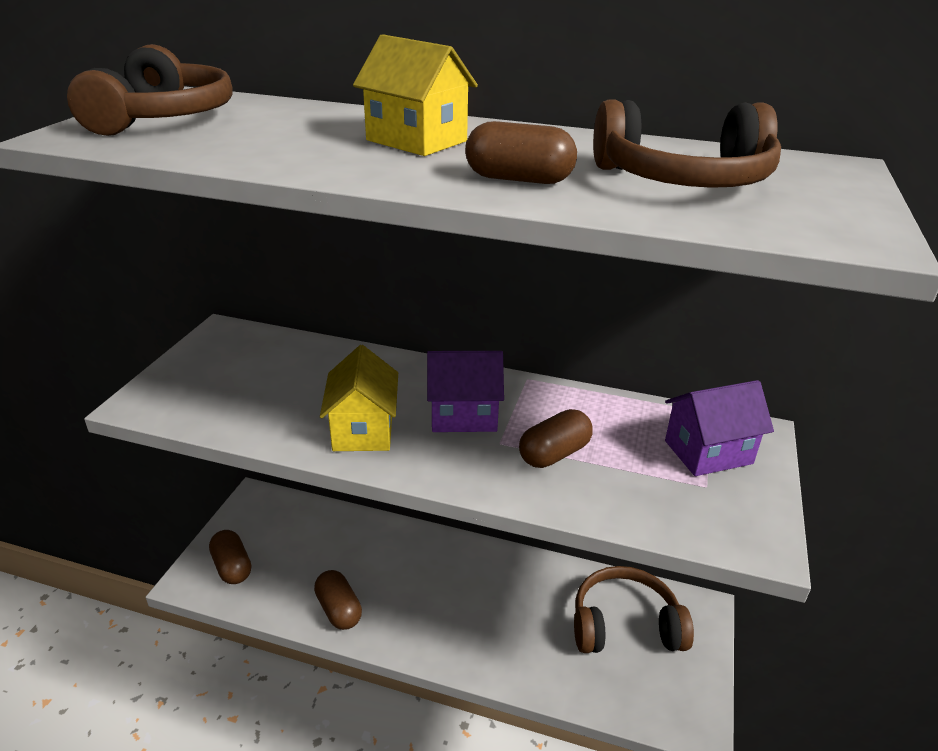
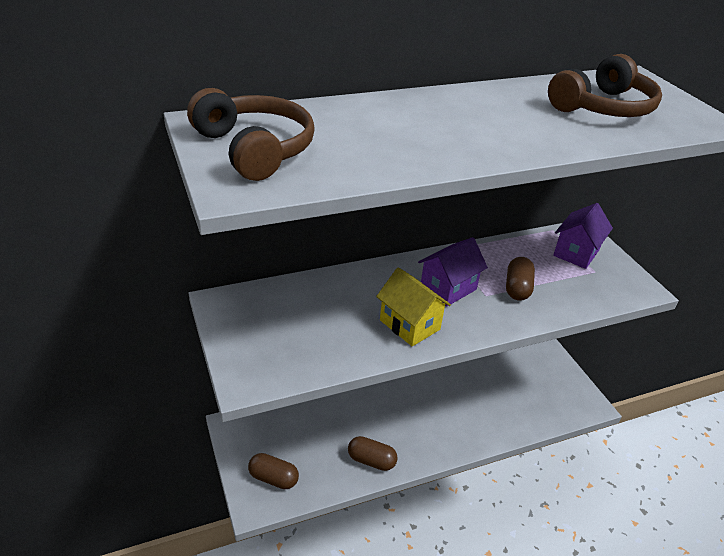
camera: 40 degrees left, 5 degrees up
yellow house [353,34,478,156] -> none
brown capsule [465,121,577,184] -> none
brown headphones [574,566,694,653] -> none

